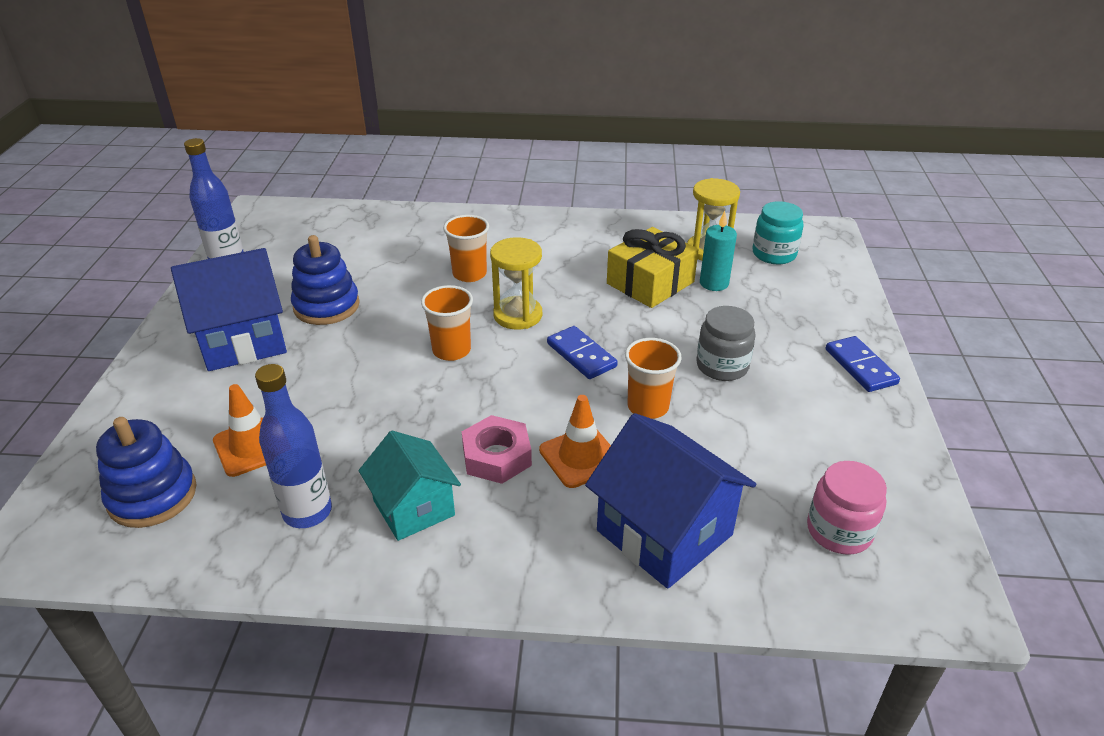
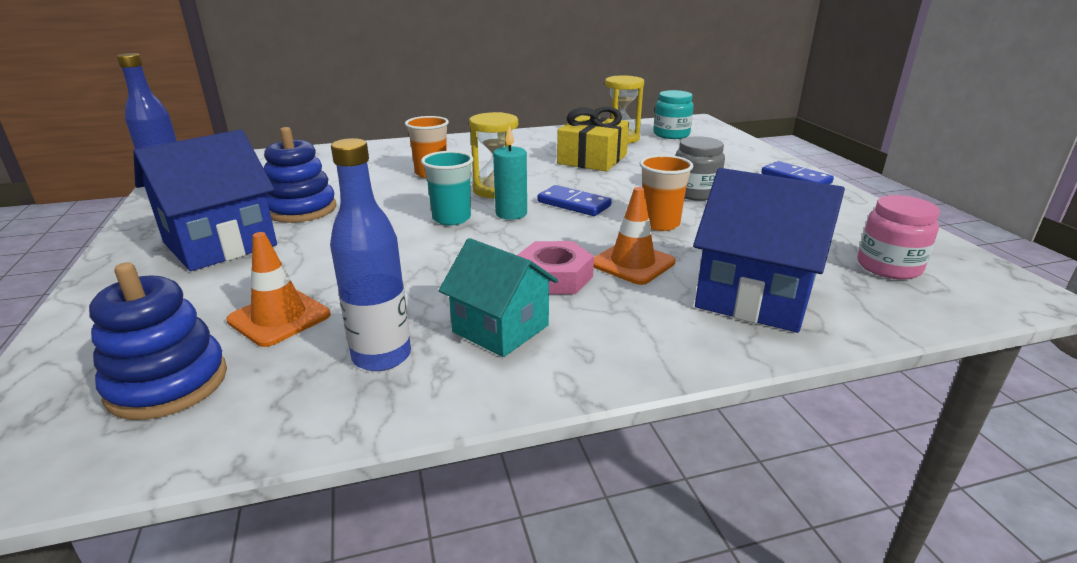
camera: 20 degrees left, 10 degrees down
orange cup [421,285,473,361] -> turquoise cup [421,151,473,225]
turquoise candle [700,211,737,291] -> turquoise candle moved to [493,125,527,220]

